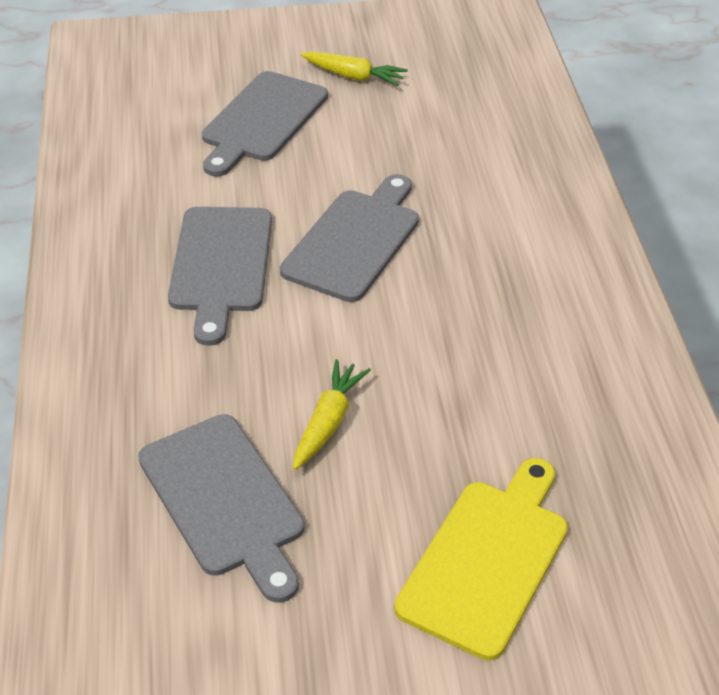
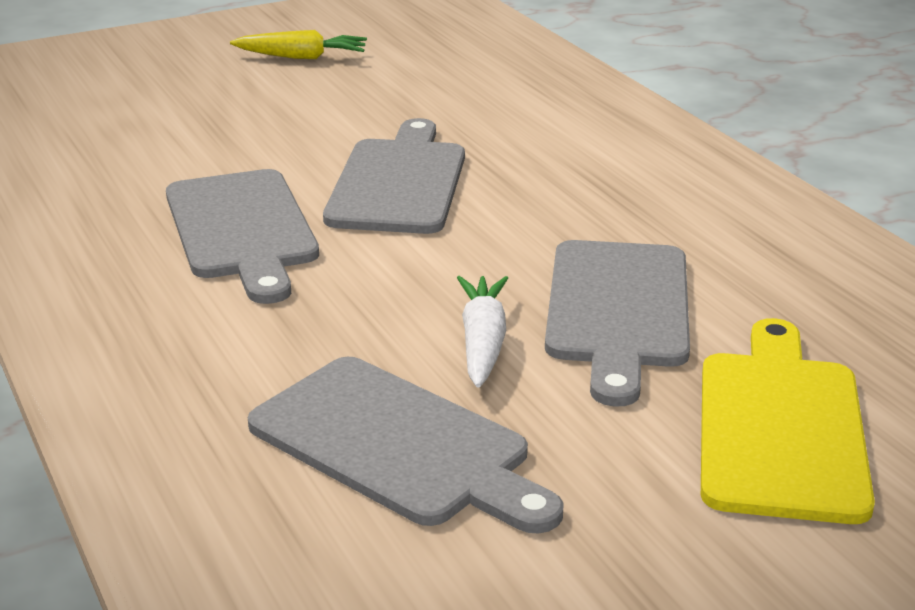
camera: 20 degrees left, 15 degrees down
grey cutting board [202,71,328,177] -> grey cutting board moved to [545,240,690,407]
yellow carrot [293,359,371,470] -> white carrot [457,276,508,388]

